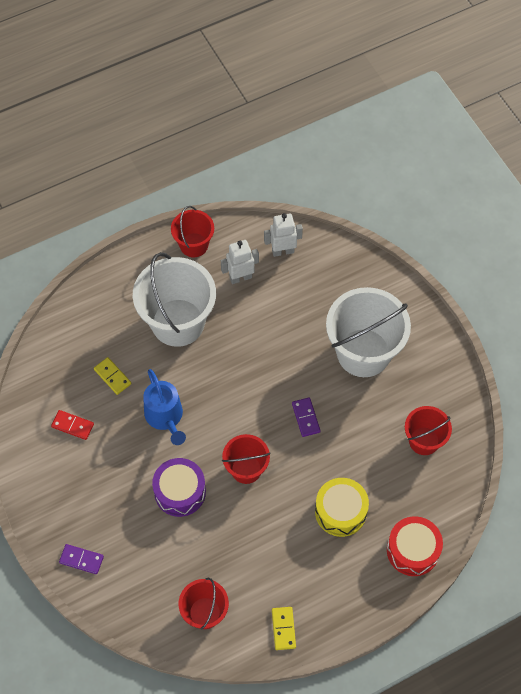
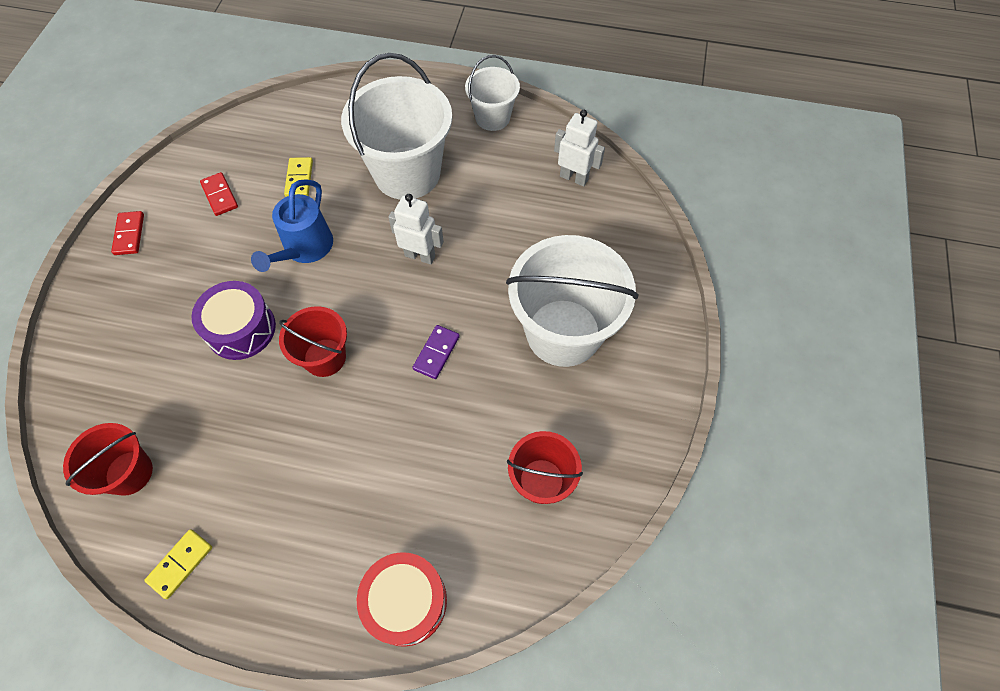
camera: 40 degrees right, 0 degrees up
purple domino [59,544,104,574] -> none
red bucket [171,206,214,258] -> white bucket [465,55,520,131]
white robot [221,240,259,284] -> white robot moved to [388,194,444,264]
yellow drum [315,478,369,537] -> none
none -> red domino [111,211,144,255]

